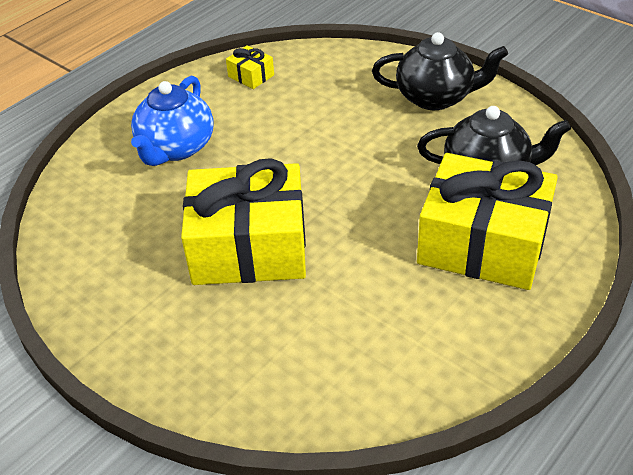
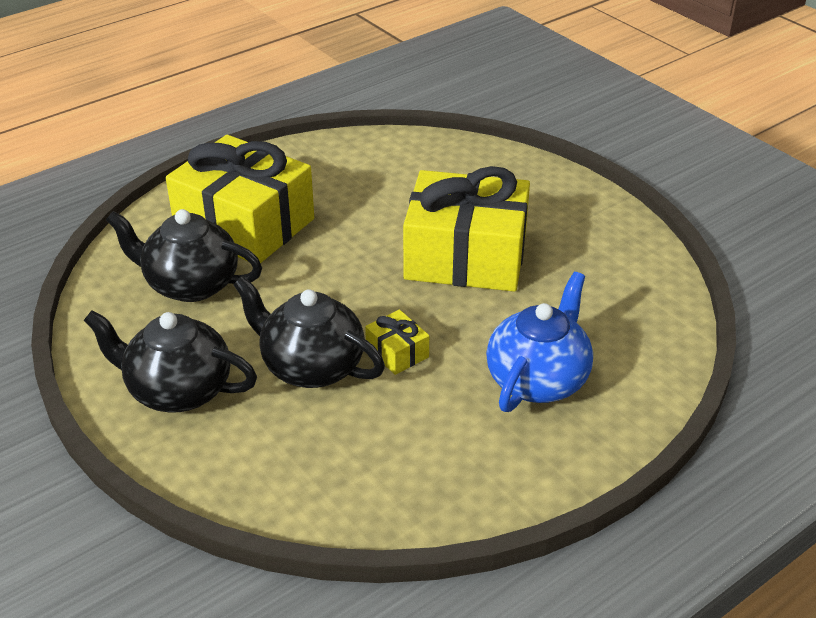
camera: 170 degrees left, 5 degrees down
yellow gift [226,45,274,89] -> yellow gift moved to [365,310,429,375]
none -> black teapot [233,276,385,388]

